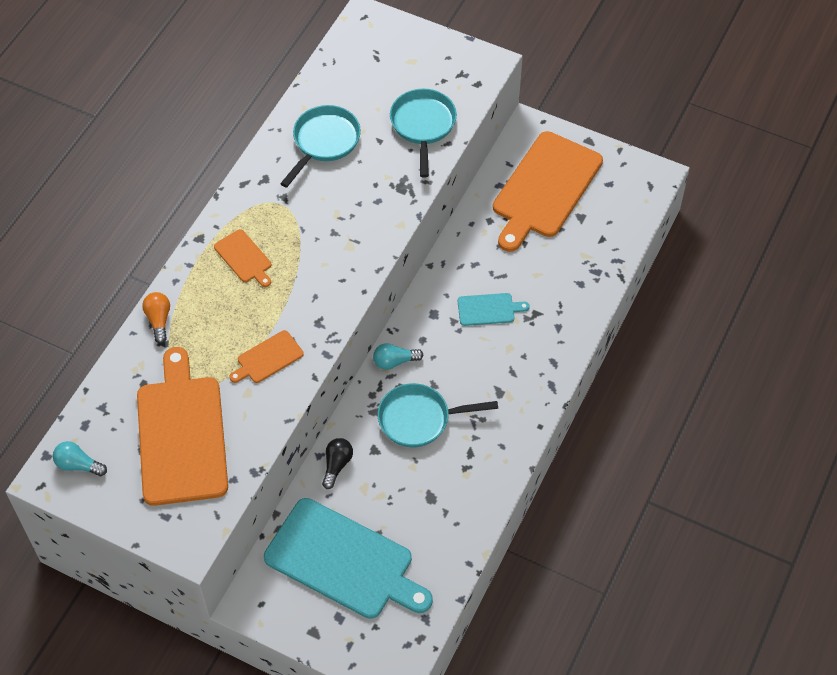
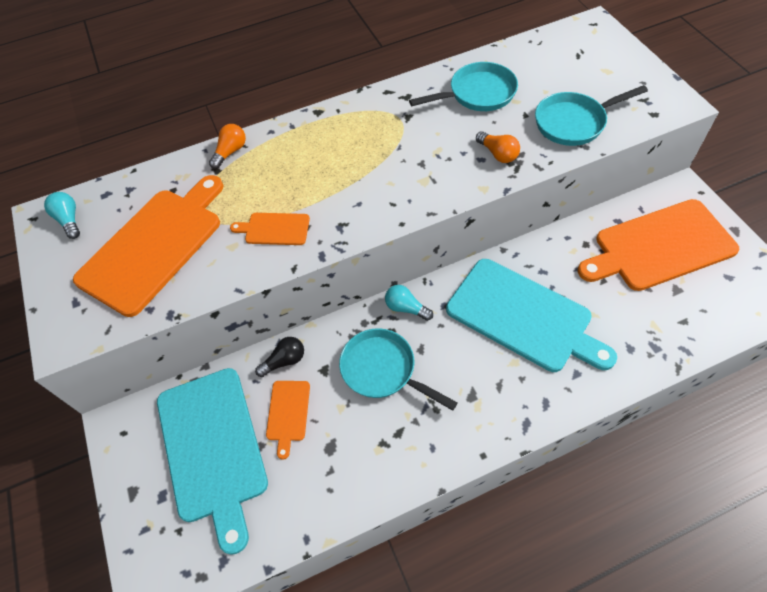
camera: 45 degrees right, 0 degrees up
orange cutting board [214,229,271,287] -> orange cutting board moved to [266,381,310,460]
turquoise pan [390,89,457,178] -> turquoise pan turned 150 degrees counterclockwise [535,85,648,146]
turquoise cutting board [458,293,529,326] -> turquoise cutting board [446,259,617,372], size x2.21
none -> orange light bulb [476,131,520,163]

